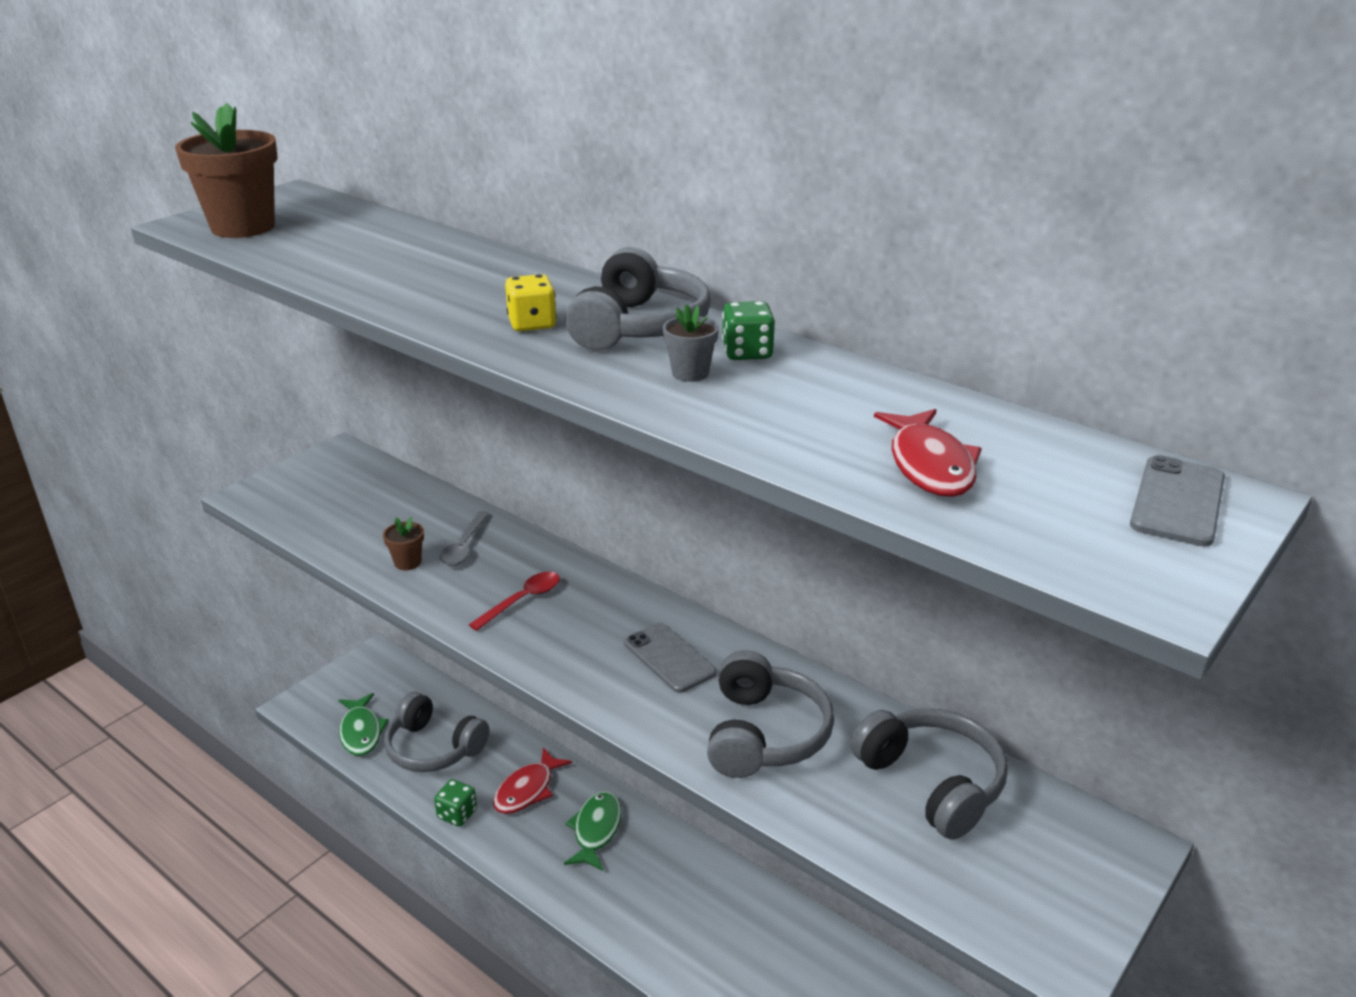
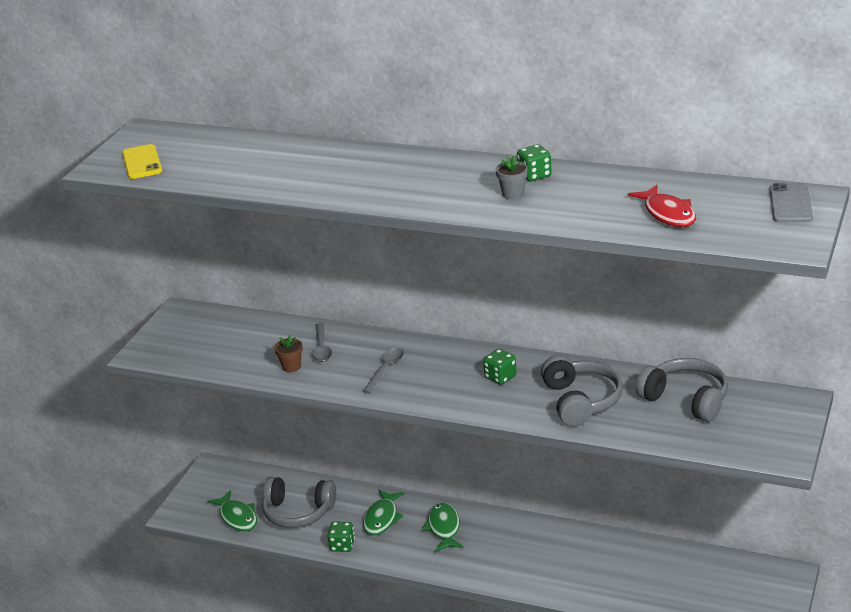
camera: 15 degrees left, 0 degrees up
brown flower pot [175,103,277,238] -> yellow phone [122,144,162,179]
red spoon [469,572,560,631] -> grey spoon [363,348,404,393]
red fish [493,747,572,814] -> green fish [363,489,404,535]
yellow dice [505,274,557,331] -> none
grey headphones [565,247,711,350] -> none
grey phone [624,623,717,693] -> green dice [483,349,517,385]

